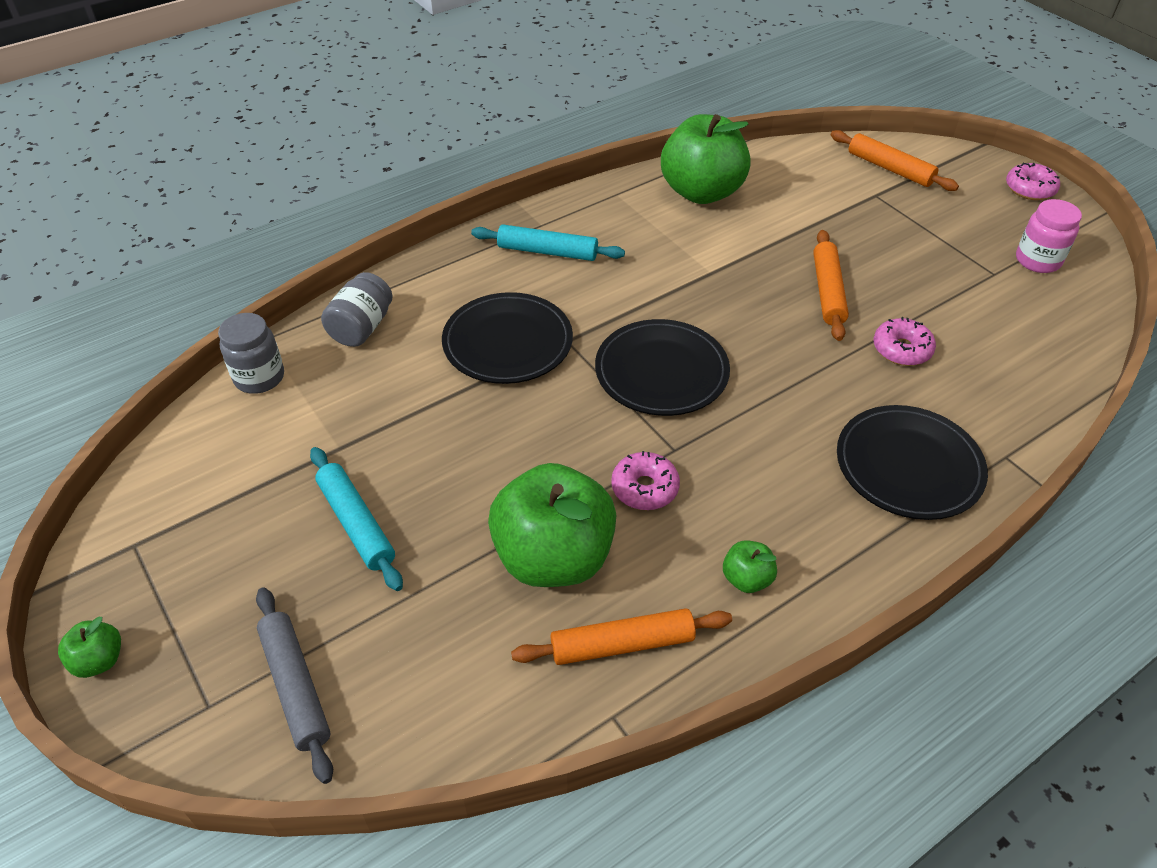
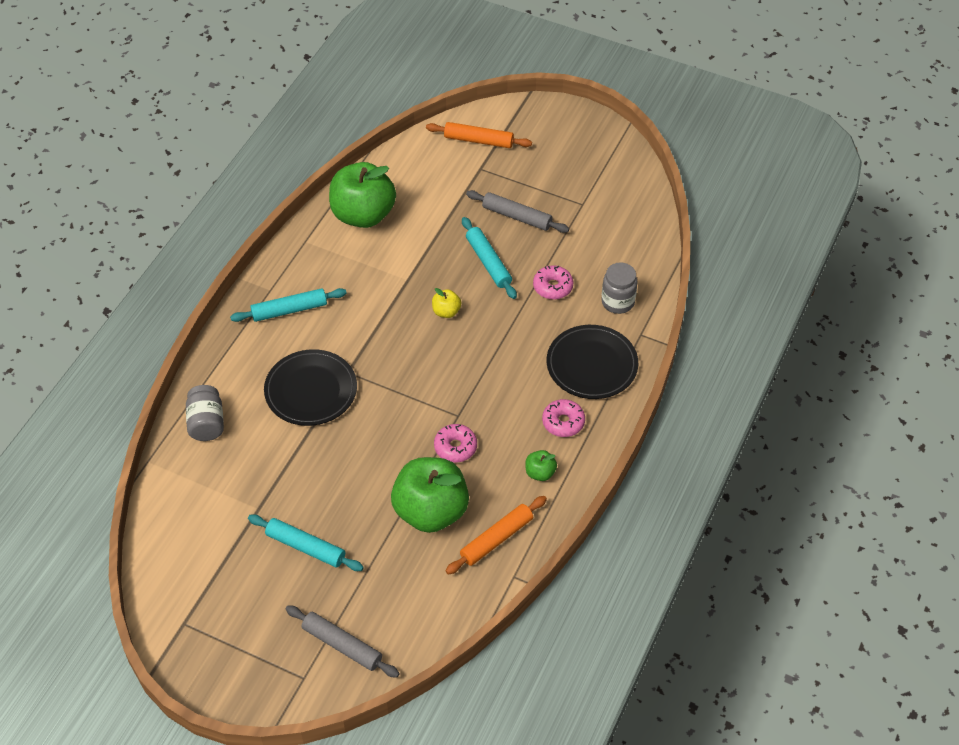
camera: 30 degrees left, 5 degrees up
green apple [58,617,121,678] -> none
grey jar [218,313,284,394] -> grey jar moved to [601,262,638,314]
black plate [595,319,730,416] -> none
orange rolling pin [813,230,849,341] -> turquoise rolling pin [462,217,517,299]
pink donut [1006,163,1060,200] -> pink donut moved to [542,399,585,437]
pink jar [1016,199,1082,273] -> none
none -> yellow apple [432,288,461,318]
none -> grey rolling pin [466,190,569,233]

